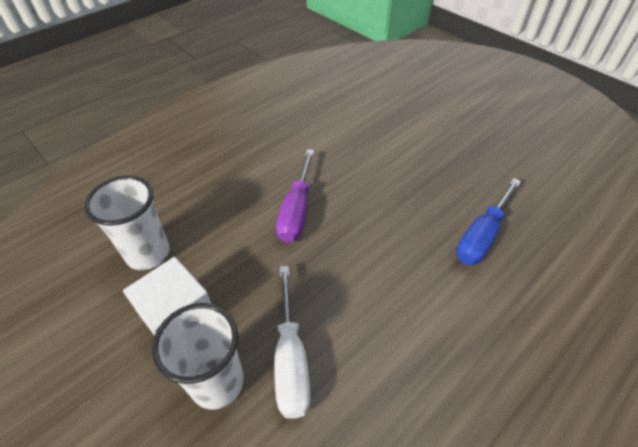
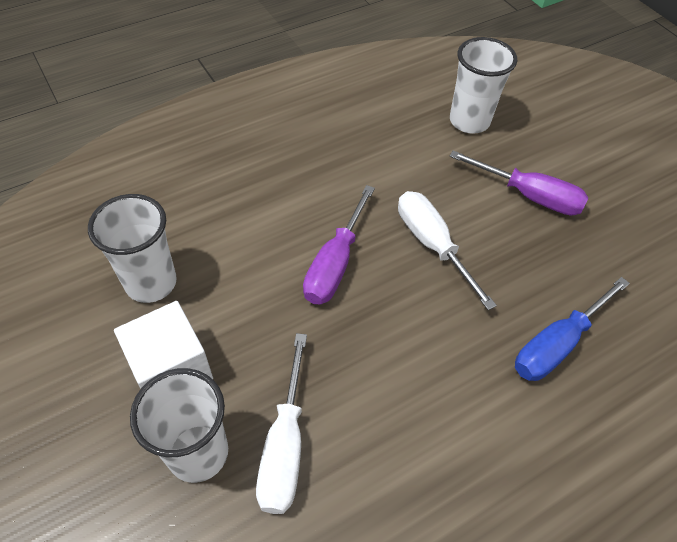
camera: 10 degrees right, 5 degrees up
none -> white screwdriver [398,191,497,310]
none -> purple screwdriver [449,151,588,216]
none -> white cup [450,37,517,134]

